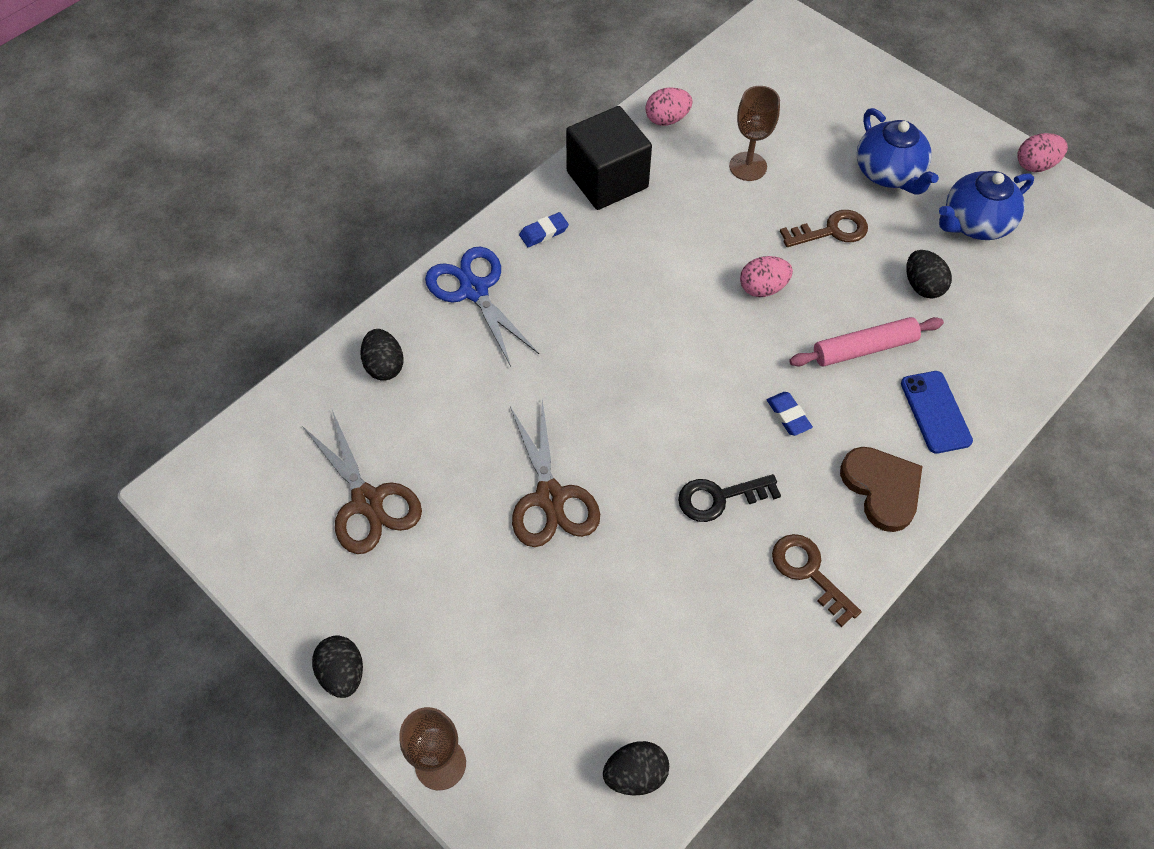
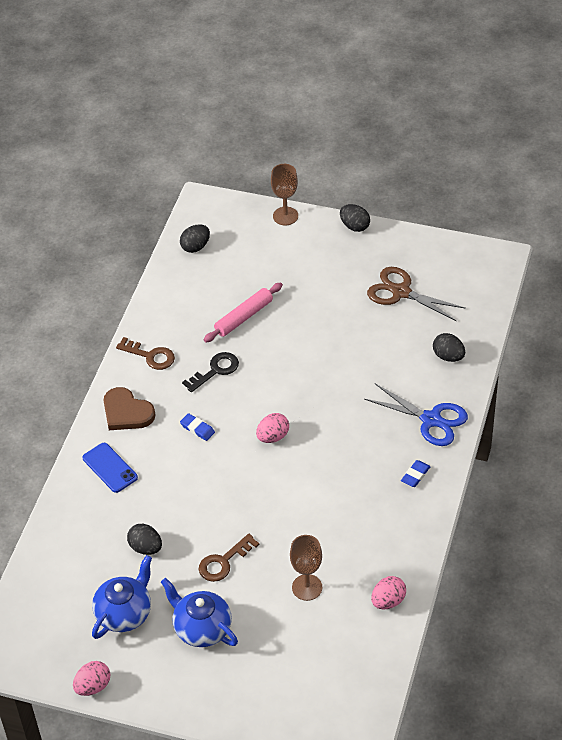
camera: 155 degrees right, 10 degrees down
brown scissors [510,400,600,547] -> none
black cube [566,106,652,210] -> none
pink egg [740,256,793,297] -> pink egg moved to [256,413,289,443]
pink rolling pin [789,317,944,366] -> pink rolling pin moved to [204,282,283,342]

